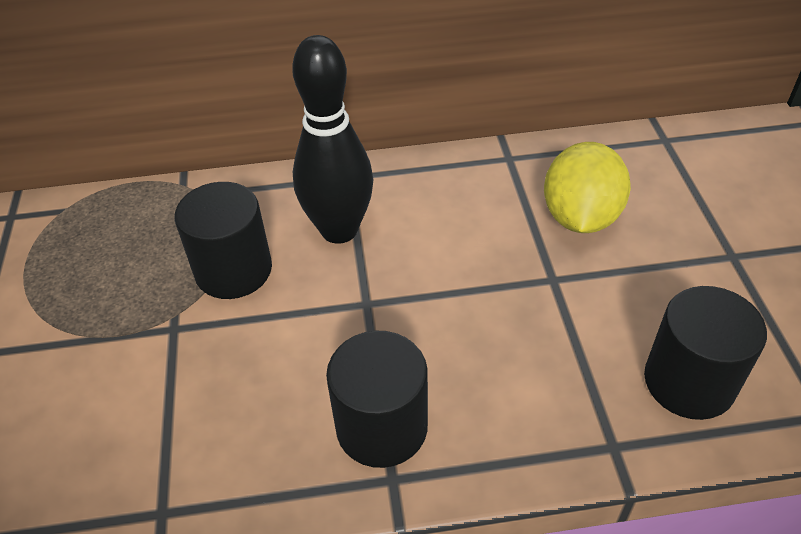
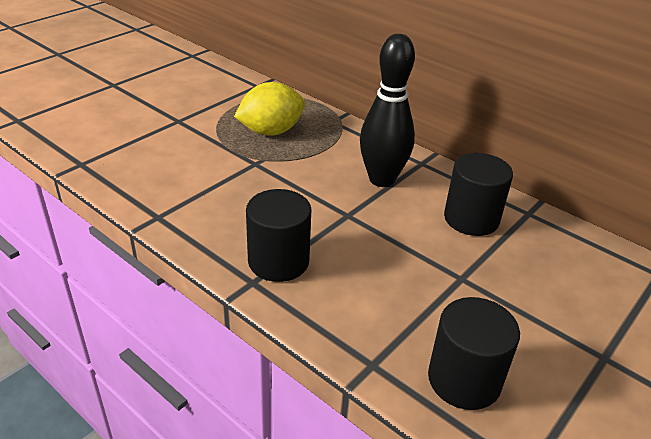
camera: 45 degrees right, 10 degrees down
black cylinder [174,182,272,299] -> black cylinder moved to [444,153,513,236]
yellow lemon [544,142,631,233] -> yellow lemon moved to [234,82,305,136]

